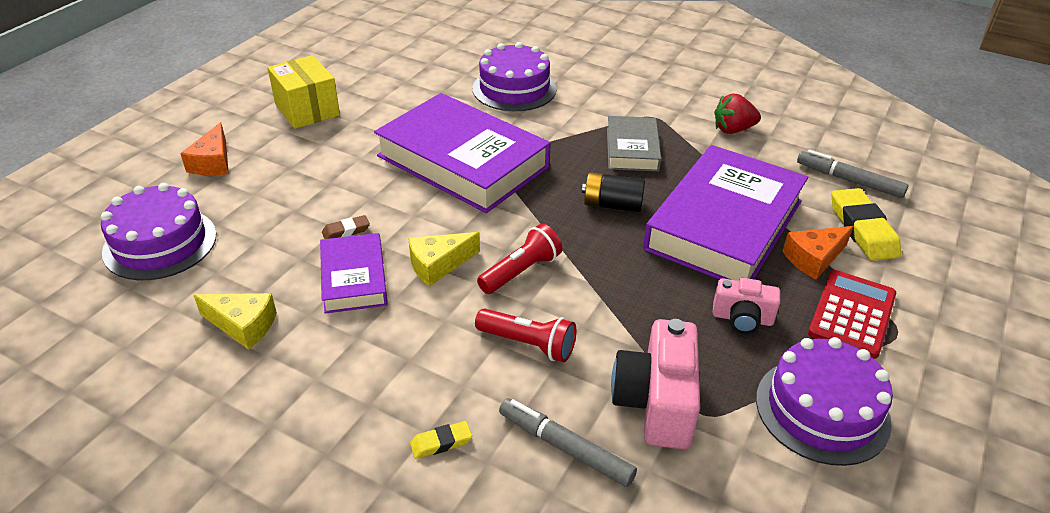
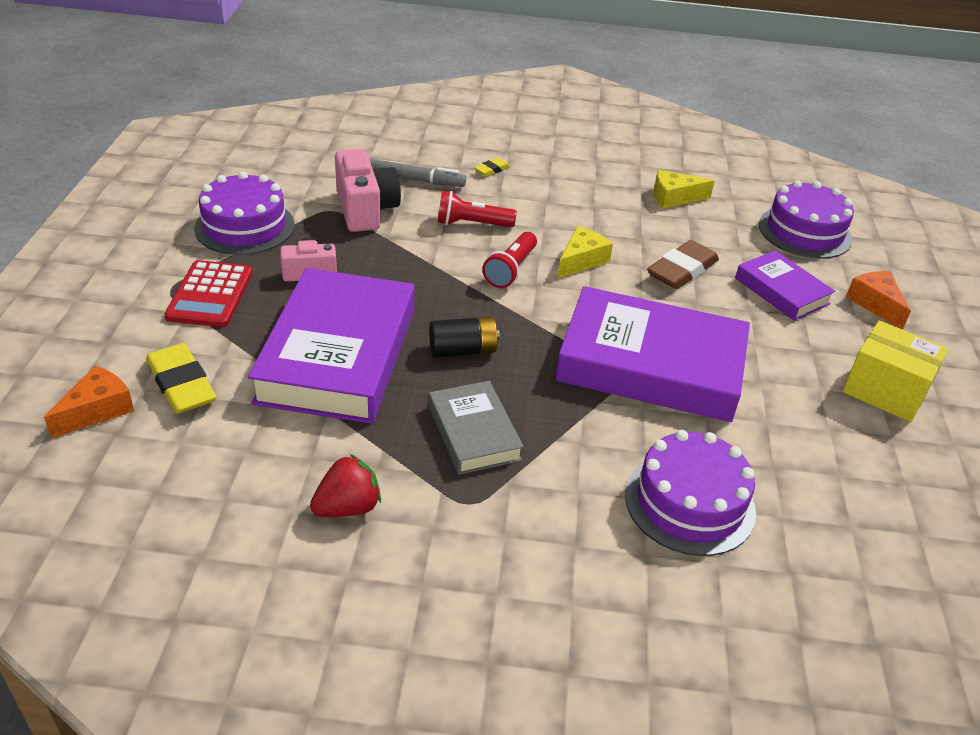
camera: 155 degrees right, 0 degrees up
purple book [320,233,388,313] -> purple book moved to [735,250,835,321]
brown eraser [322,215,370,239] -> brown eraser [647,240,719,289], size x2.03
orange cheese [782,226,853,280] -> orange cheese moved to [44,366,134,438]
grey marker [797,150,908,198] -> none

